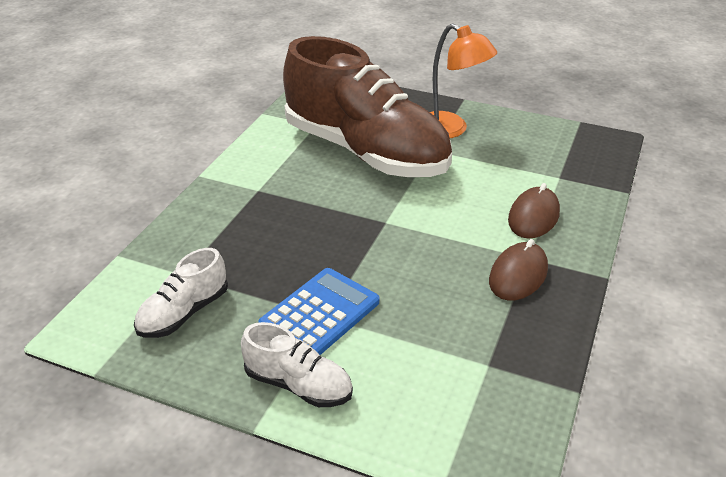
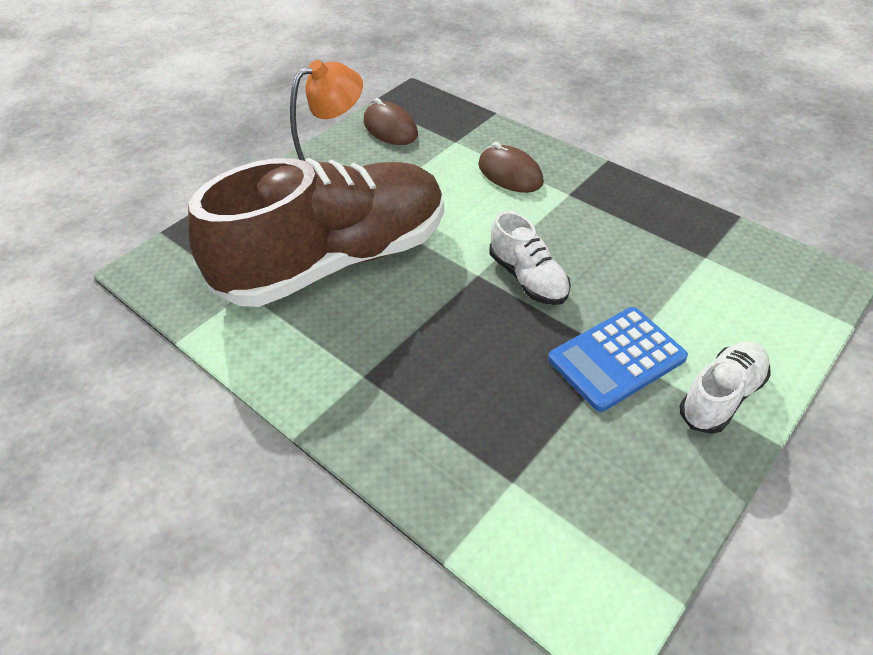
camera: 70 degrees left, 10 degrees up
white shoe [134,248,228,338] -> white shoe moved to [490,211,571,305]
blue calculator [258,268,379,355] -> blue calculator turned 90 degrees counterclockwise [548,307,688,412]
brown mouse [489,239,548,301] -> brown mouse moved to [364,98,418,145]

